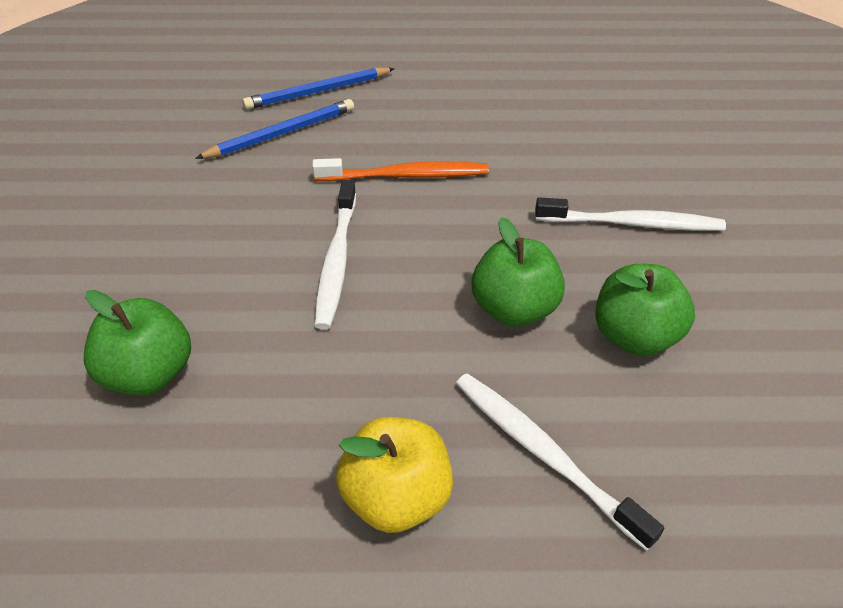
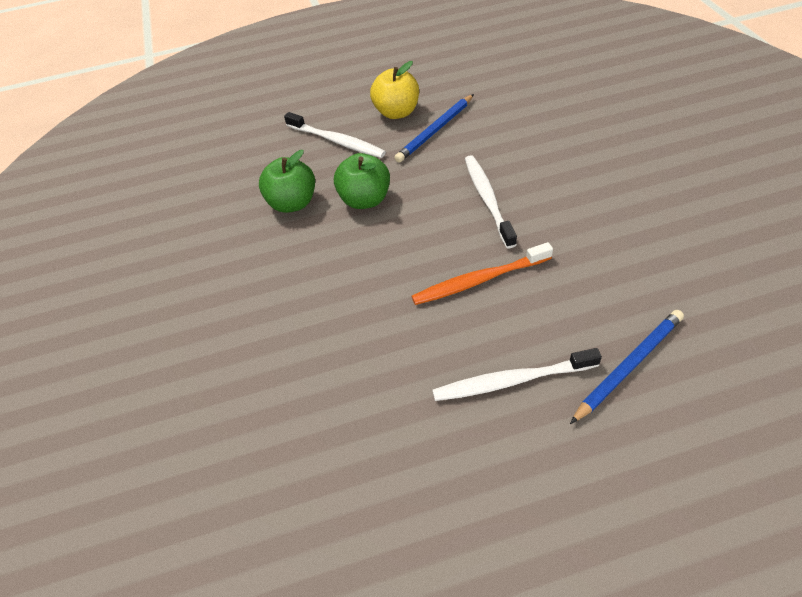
camera: 170 degrees right, 5 degrees up
green apple [83,290,191,396] -> none
blue pencil [195,99,354,159] -> blue pencil moved to [394,94,474,163]
white toothbrush [535,197,726,231] -> white toothbrush moved to [432,348,602,401]

